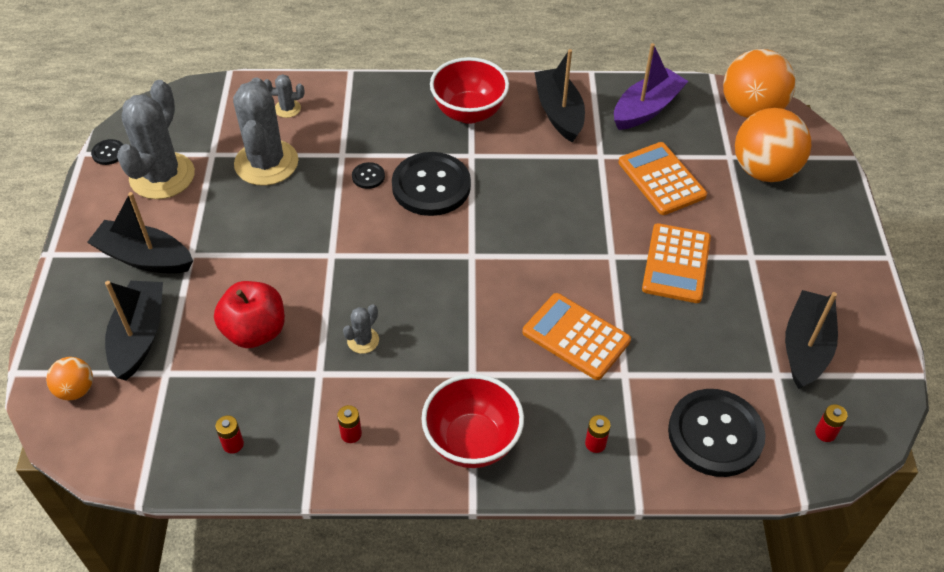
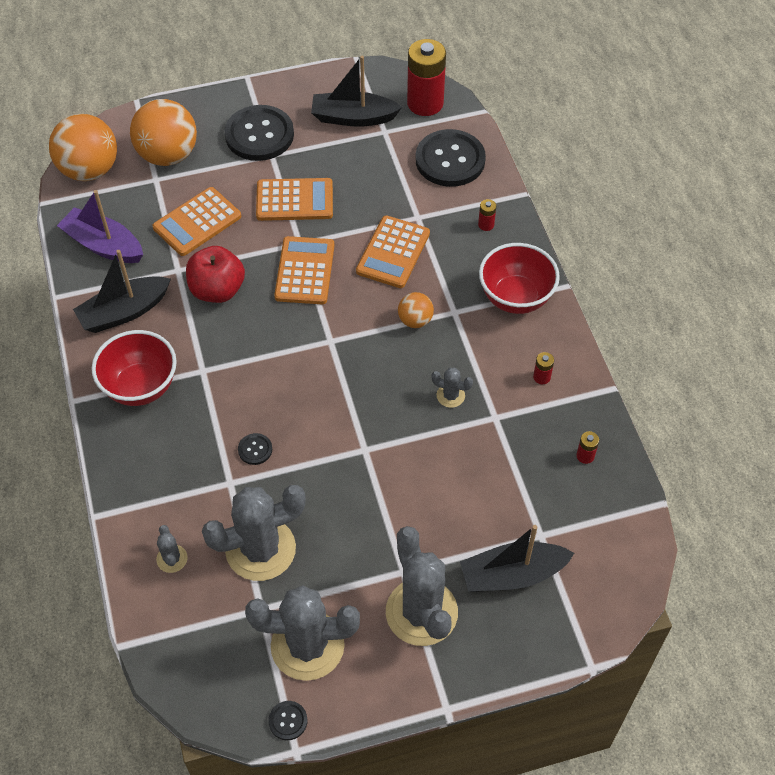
camera: 105 degrees left, 5 degrees up
orange ball [46,357,93,400] -> orange ball moved to [398,292,434,328]
black boat [87,192,193,274] -> grey cactus [386,526,458,646]
red apple [214,281,285,348] -> red apple moved to [186,246,245,303]
black button [392,152,471,216] -> black button moved to [224,105,294,161]
red battery [815,404,848,442] -> red battery [407,39,446,116], size x2.43
none -> orange calculator [274,236,335,304]

